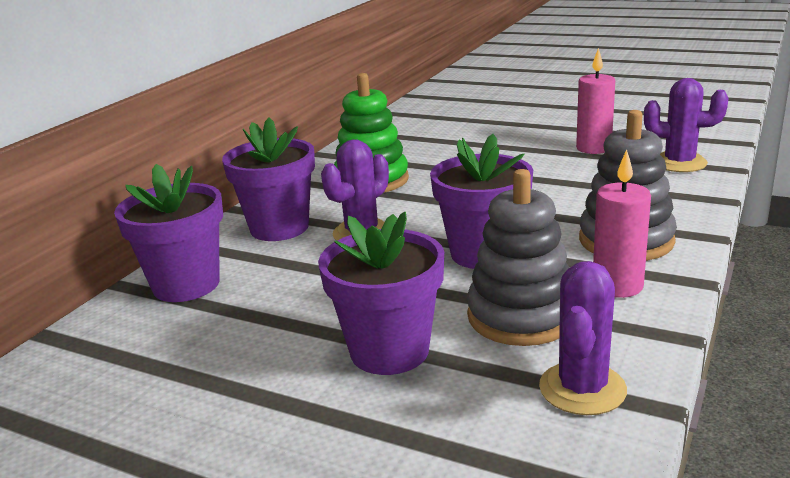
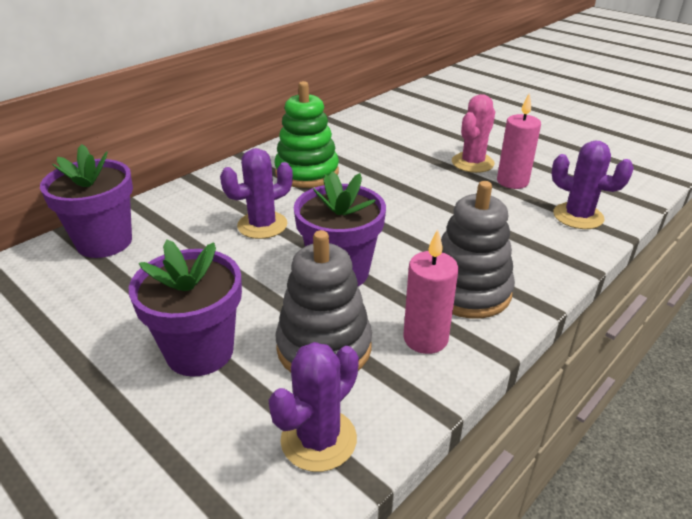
camera: 15 degrees right, 10 degrees up
purple flower pot [222,117,315,241] -> none
none -> pink cactus [452,94,495,173]

